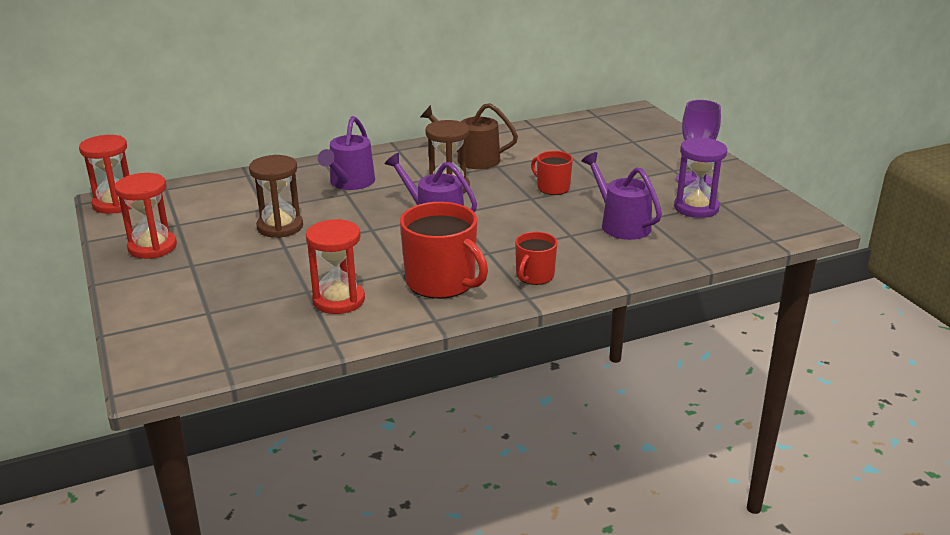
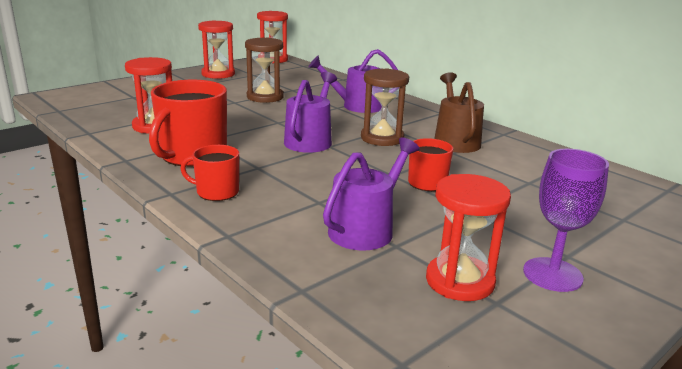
camera: 70 degrees right, 5 degrees down
purple hourglass [674,138,727,218] -> red hourglass [426,174,511,301]

